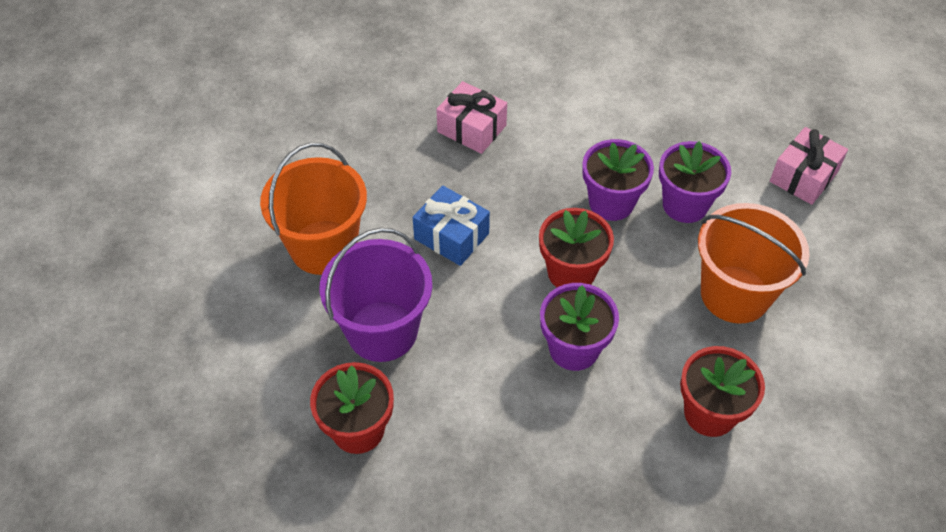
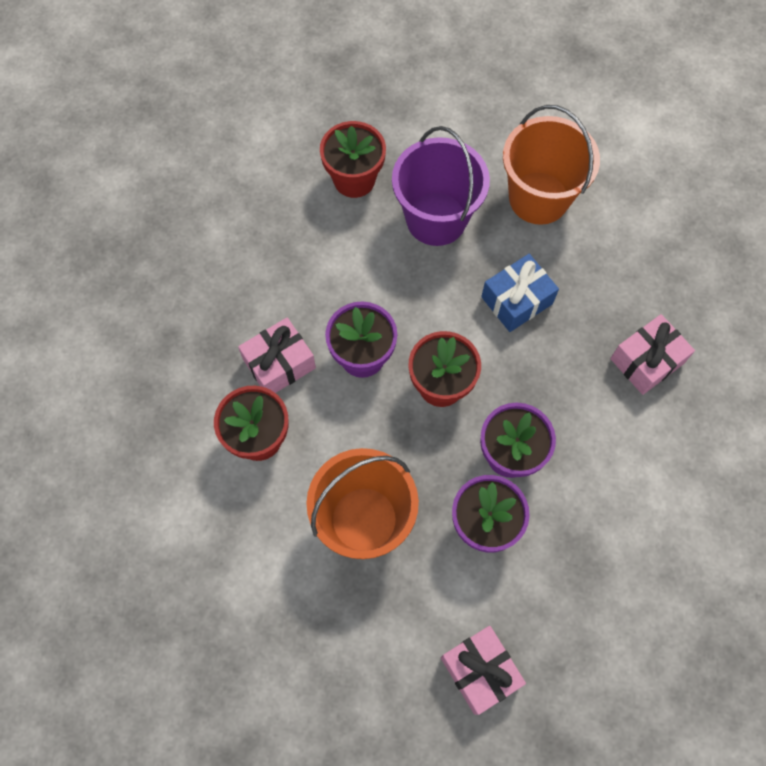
camera: 110 degrees right, 15 degrees up
none -> pink gift [238,318,316,393]

